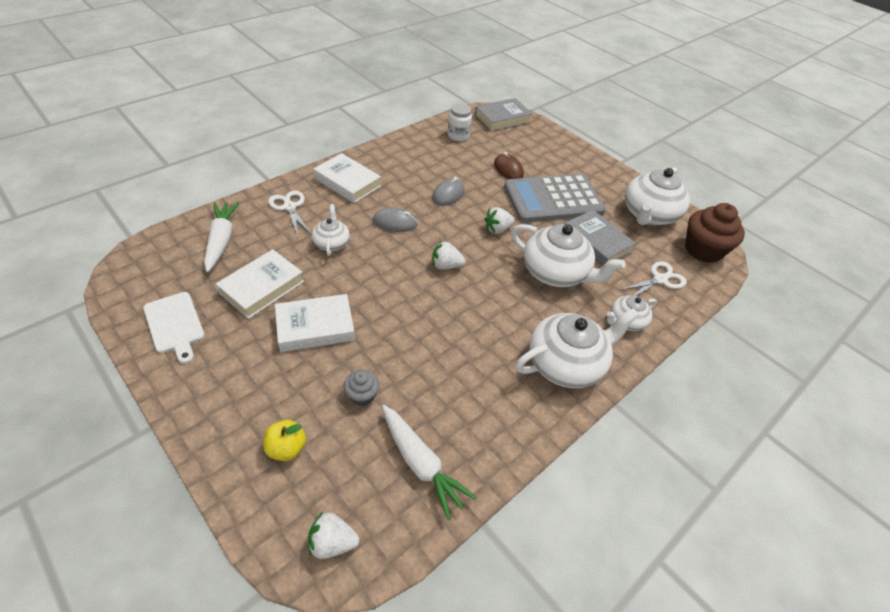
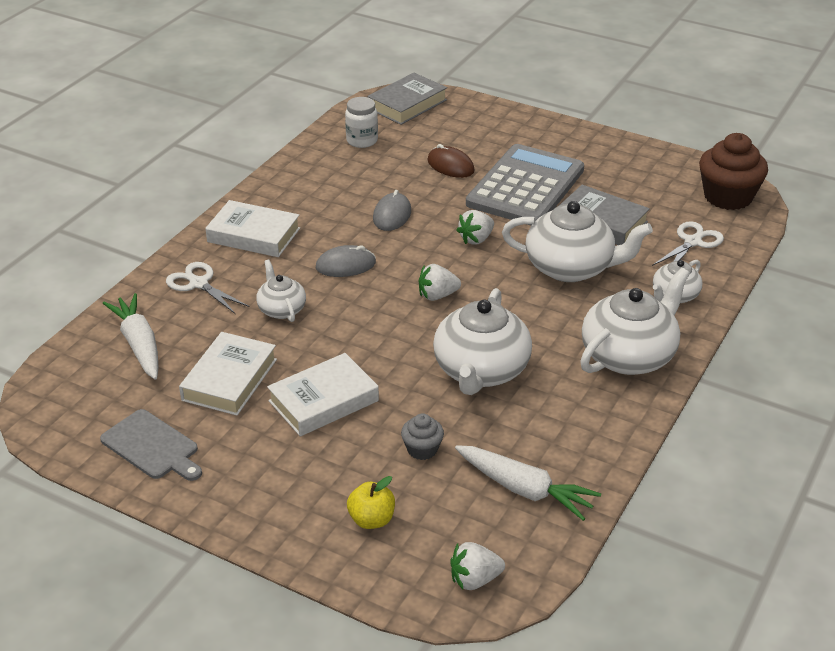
camera: 15 degrees left, 10 degrees down
white cutting board [143,292,205,364] -> grey cutting board [100,409,202,481]
grey calculator [504,174,606,222] -> grey calculator turned 150 degrees clockwise [466,144,584,225]
white teapot [625,167,690,225] -> white teapot moved to [433,288,532,395]

